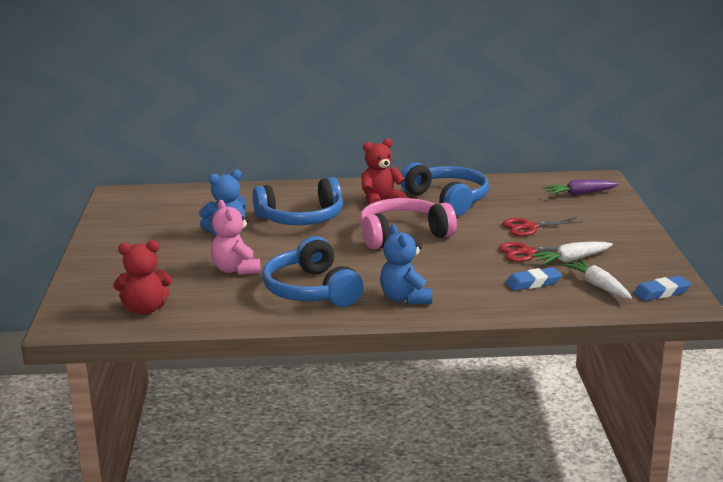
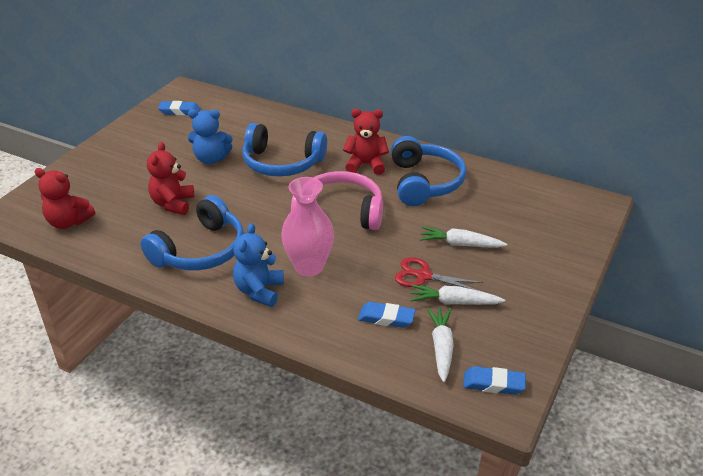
camera: 30 degrees right, 15 degrees up
pink teddy bear [211,200,261,275] -> red teddy bear [147,142,194,215]
blue headphones [262,236,363,307] -> blue headphones turned 150 degrees counterclockwise [140,195,244,271]
red scissors [503,217,583,236] -> white carrot [420,227,507,248]
purple carrot [543,179,620,196] -> none
none -> blue eraser [158,101,200,115]
none -> pink vase [281,177,334,277]

